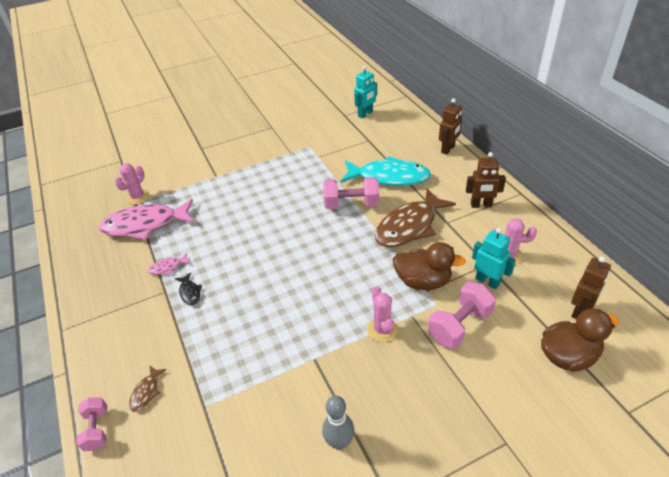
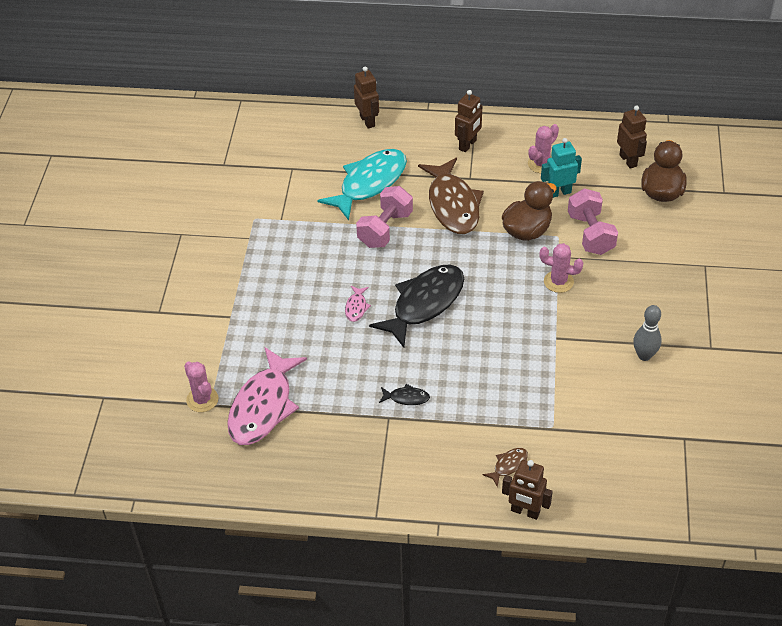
camera: 60 degrees left, 5 degrees up
pink dumbbell [76,397,107,451] -> brown robot [502,460,553,520]
brown fish [129,365,167,412] -> brown fish turned 90 degrees counterclockwise [483,448,528,487]
pink fish [147,253,191,275] -> pink fish moved to [345,286,371,322]
turquoise robot [354,66,377,118] -> none
none -> black fish [369,264,464,348]

